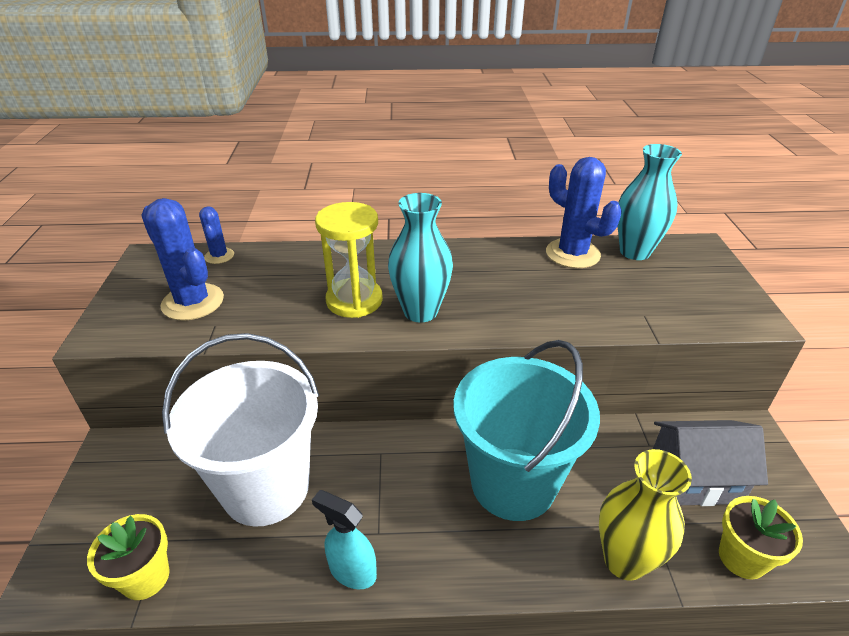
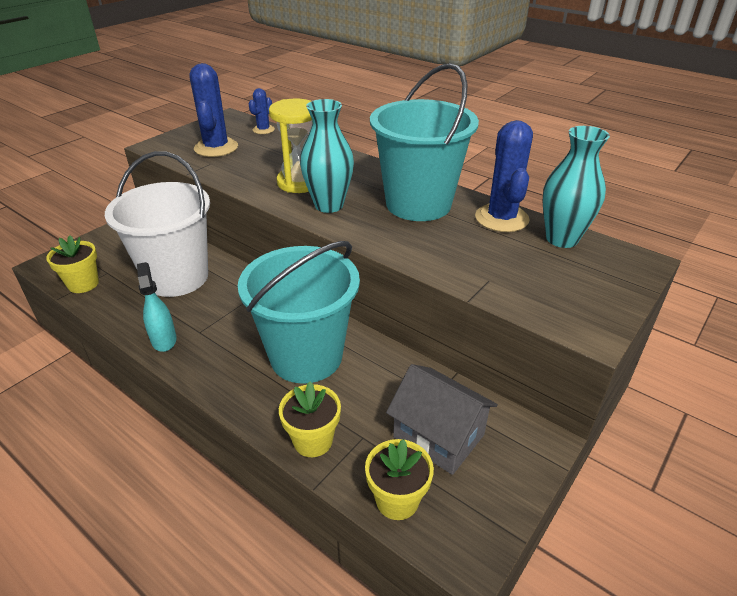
camera: 40 degrees right, 0 degrees up
yellow vase [599,449,692,581] -> yellow flower pot [279,382,341,457]
none -> turquoise bucket [370,63,479,221]

